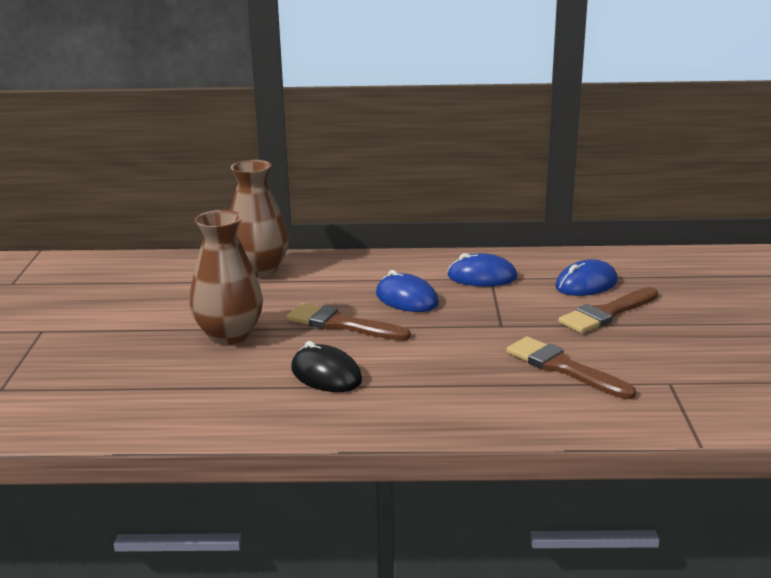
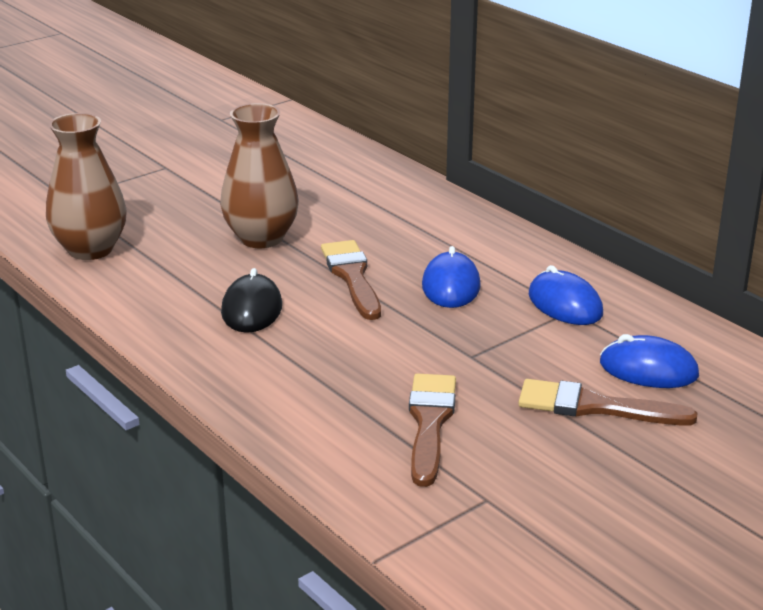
camera: 50 degrees right, 5 degrees up
brown vase [230,160,289,278] -> brown vase moved to [46,113,127,260]

